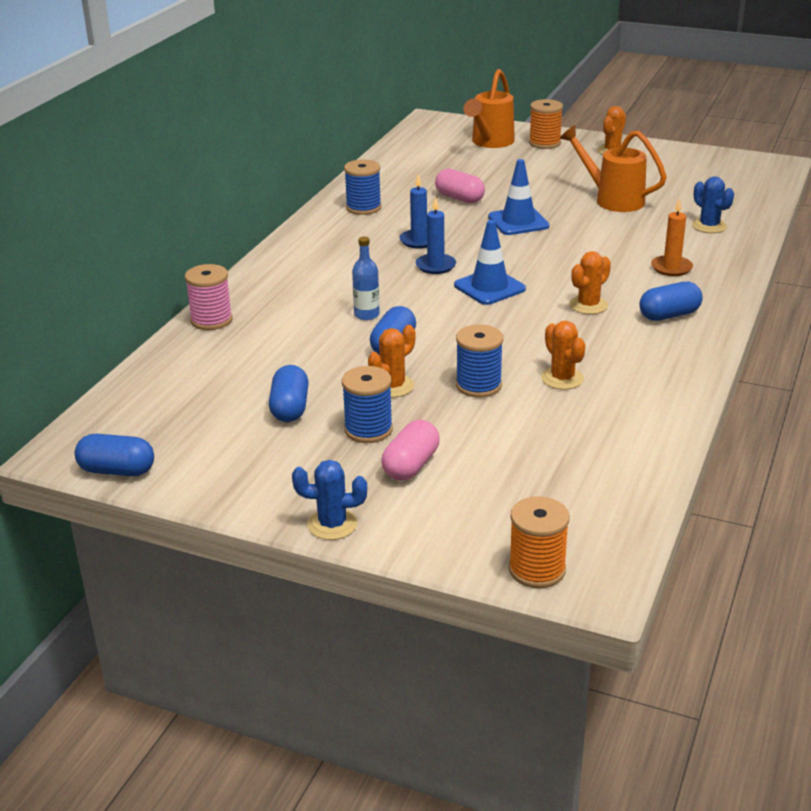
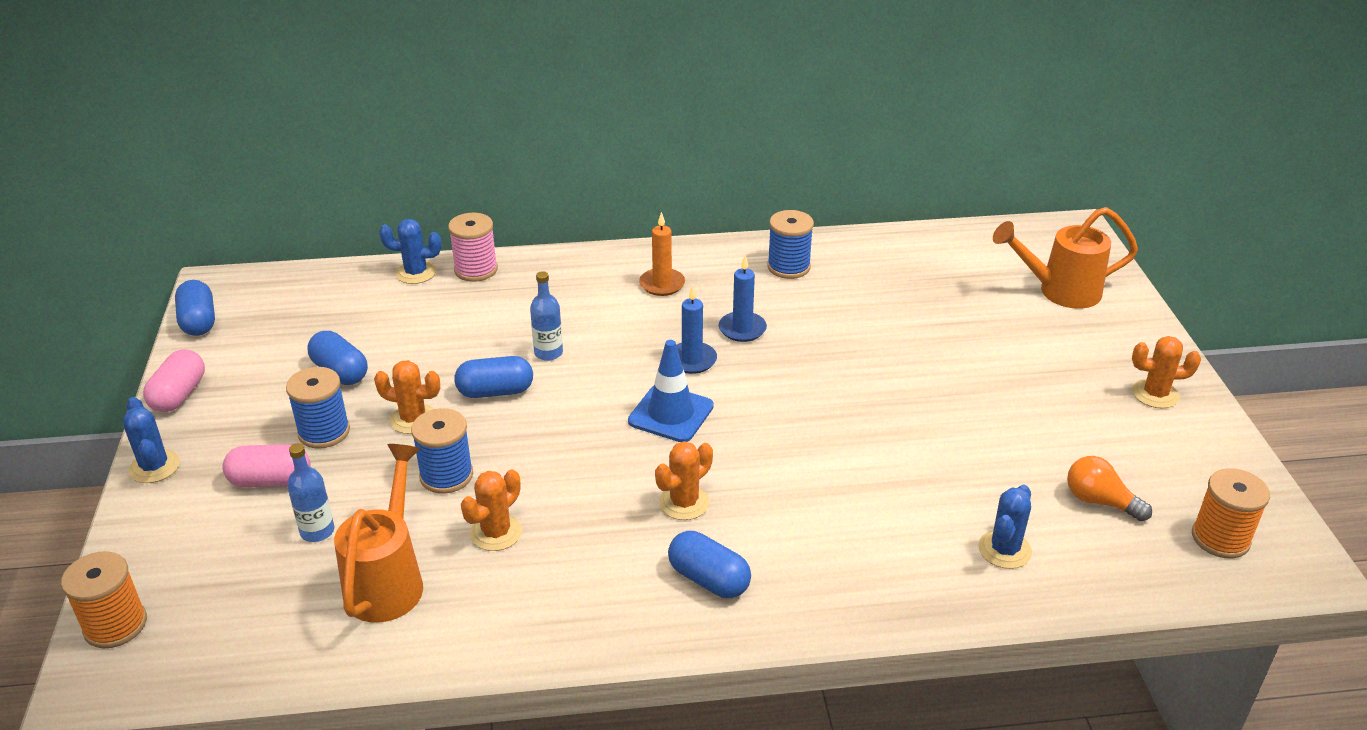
camera: 60 degrees right, 5 degrees up
blue capsule [269,365,309,422] -> blue capsule turned 75 degrees clockwise [307,331,368,385]
pink capsule [435,169,485,203] -> pink capsule moved to [143,349,205,412]
blue traffic cone [488,159,550,235] -> none
orange spool [529,99,563,149] -> orange spool moved to [1192,468,1270,559]
orange watering can [560,125,667,212] -> orange watering can moved to [334,444,423,623]
orange cactus [569,251,611,314] -> orange cactus turned 60 degrees counterclockwise [655,441,713,520]
orange candle [651,198,693,276] -> orange candle moved to [639,212,685,296]
none -> blue bottle [287,443,334,542]
none -> blue cactus [379,219,441,284]
none -> orange light bulb [1067,456,1152,521]

